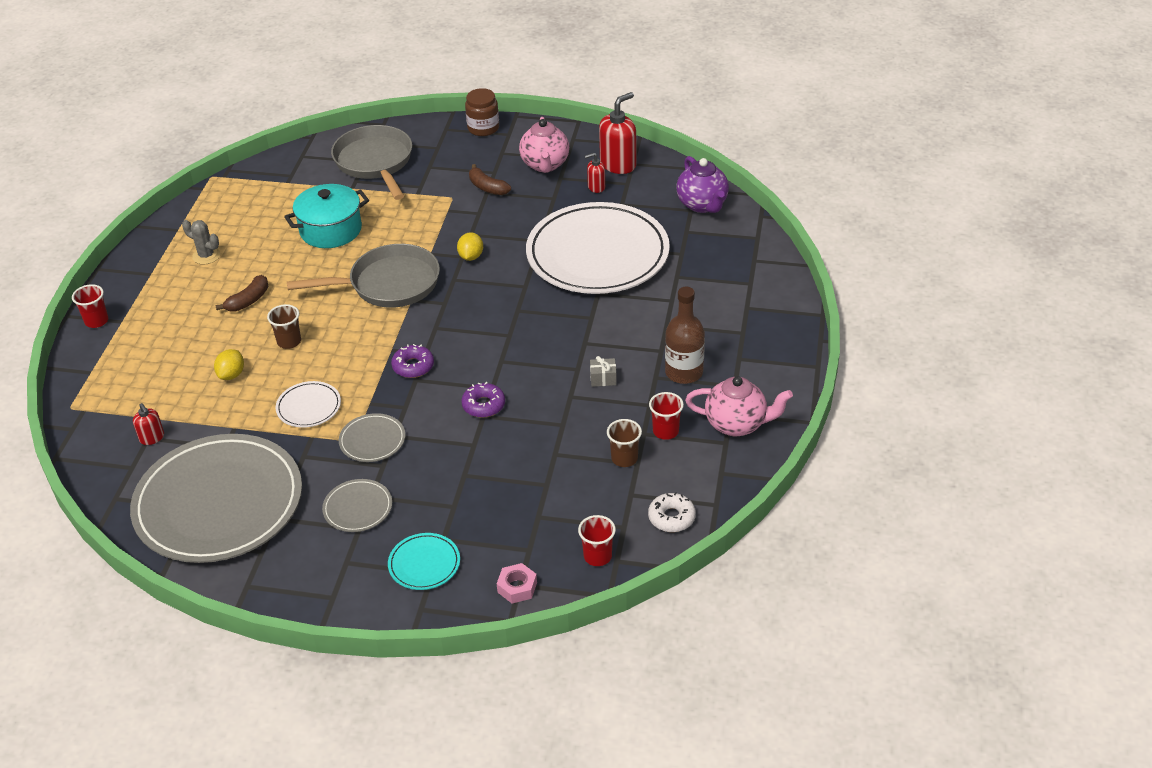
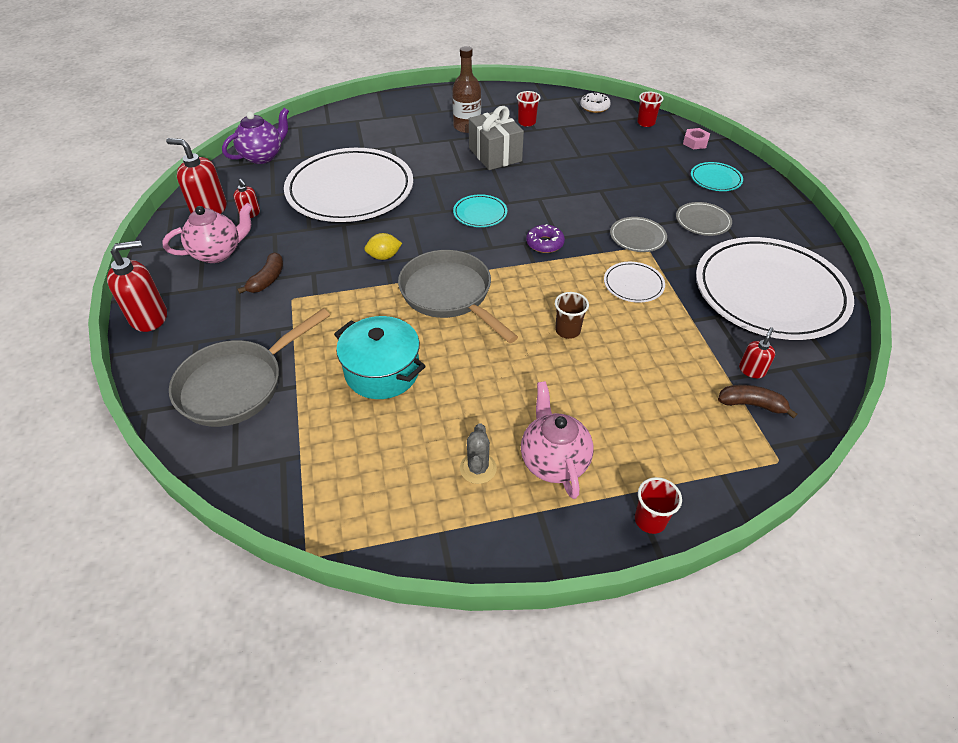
camera: 115 degrees left, 5 degrees up
grey plate [130,434,302,563] -> white plate [696,237,854,340]
yellow lemon [214,349,244,380] -> none
brown banana [216,275,268,312] -> brown banana moved to [718,385,797,419]
purple donut [461,382,505,418] -> none
brown jar [465,88,499,136] -> red soap dispenser [107,240,167,332]
grey gift [590,356,617,387] -> grey gift [469,106,524,170], size x2.39
brown cup [607,419,642,467] -> none
pink teapot [685,376,793,436] -> pink teapot moved to [521,381,594,499]
none -> turquoise plate [453,194,507,227]

